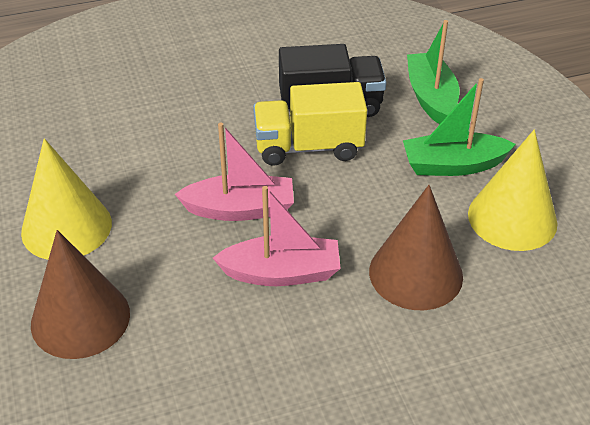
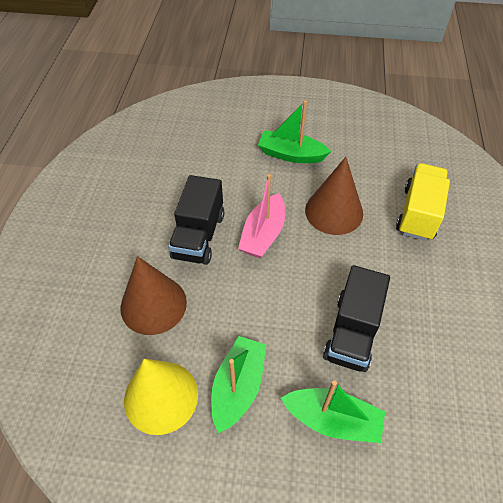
camera: 115 degrees right, 10 degrees up
yellow cone [21,138,112,260] -> green boat [258,100,331,163]
brown cone [31,230,130,359] -> brown cone moved to [305,157,363,235]
pink boat [213,186,341,286] -> black truck [168,175,224,265]
yellow truck [253,82,367,166] -> yellow truck moved to [396,163,450,241]

